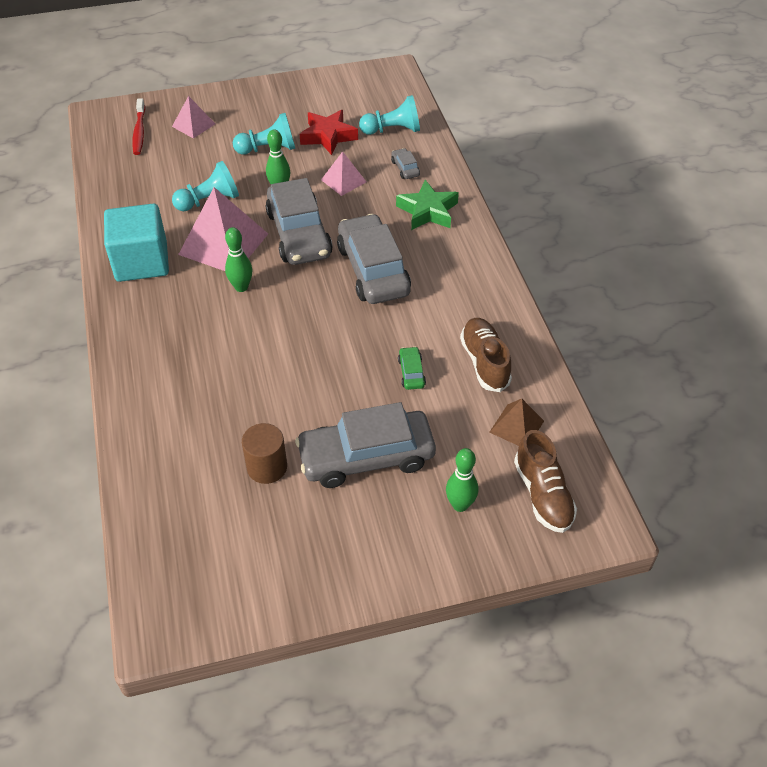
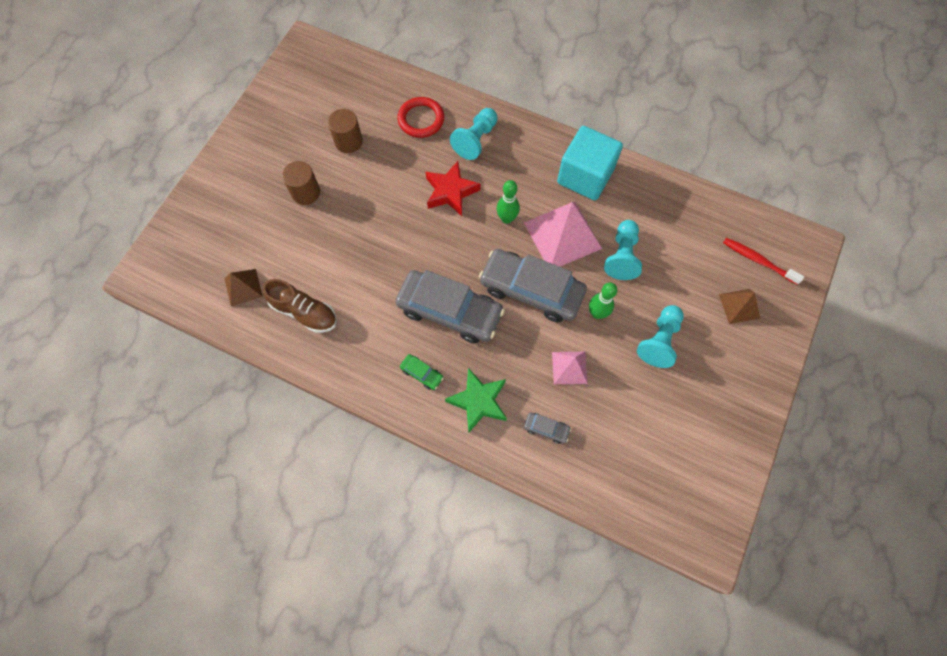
camera: 130 degrees right, 20 degrees up
pink pyramid [172,96,215,139] -> brown pyramid [719,289,760,324]
grey car [295,402,436,488] -> brown cylinder [282,161,320,205]
red star [300,110,358,155] -> red star moved to [426,161,481,216]
turquoise pawn [359,95,420,135] -> turquoise pawn moved to [450,108,498,160]
green car [398,347,426,390] -> green car moved to [400,354,444,390]
green bowling pin [446,448,478,512] -> none
brown shoe [514,430,577,533] -> none
none -> red ring [397,97,444,138]

